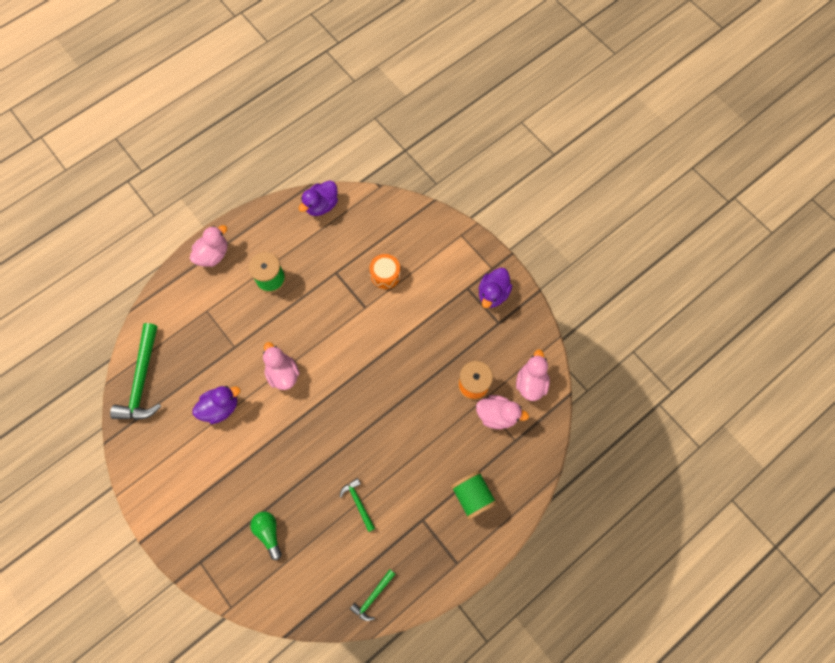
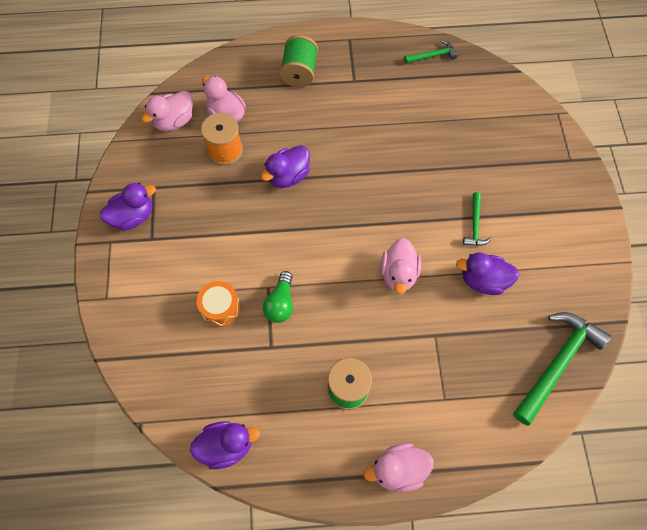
camera: 145 degrees left, 5 degrees down
green light bulb [250,512,282,560] -> green light bulb moved to [263,271,293,323]
green hammer [340,478,375,532] -> green hammer moved to [463,192,492,246]
none -> purple duck [261,145,310,188]

